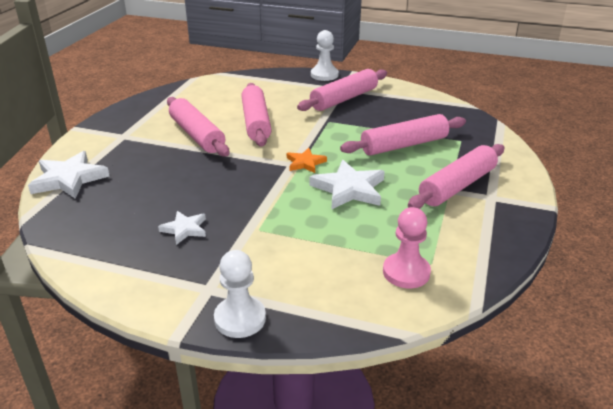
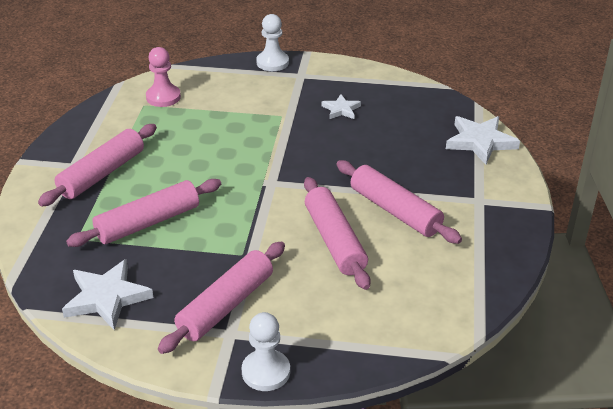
camera: 170 degrees right, 5 degrees up
orange star [287,148,327,173] -> none
white star [310,160,385,209] -> white star moved to [62,259,153,330]

